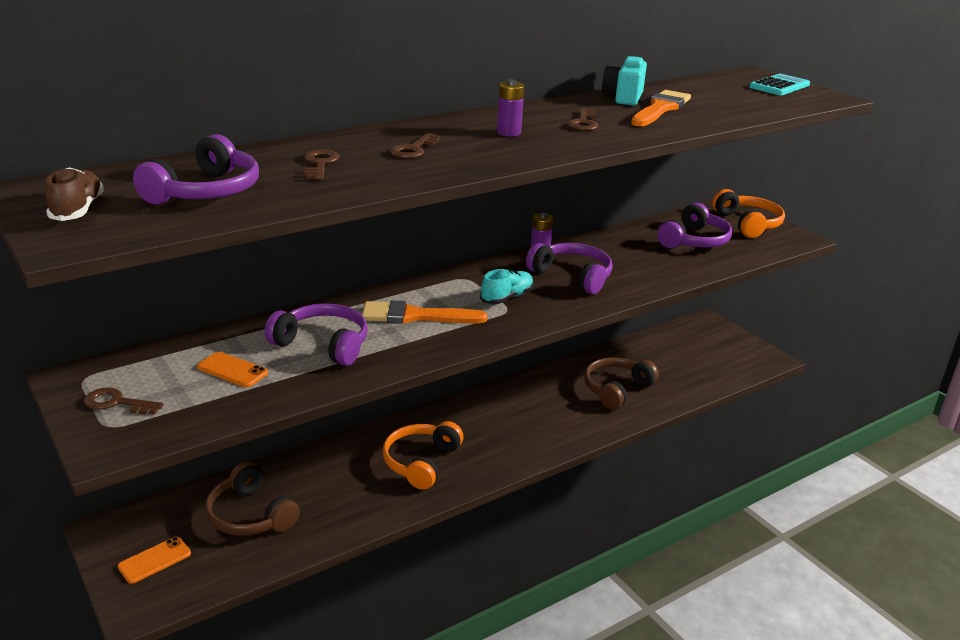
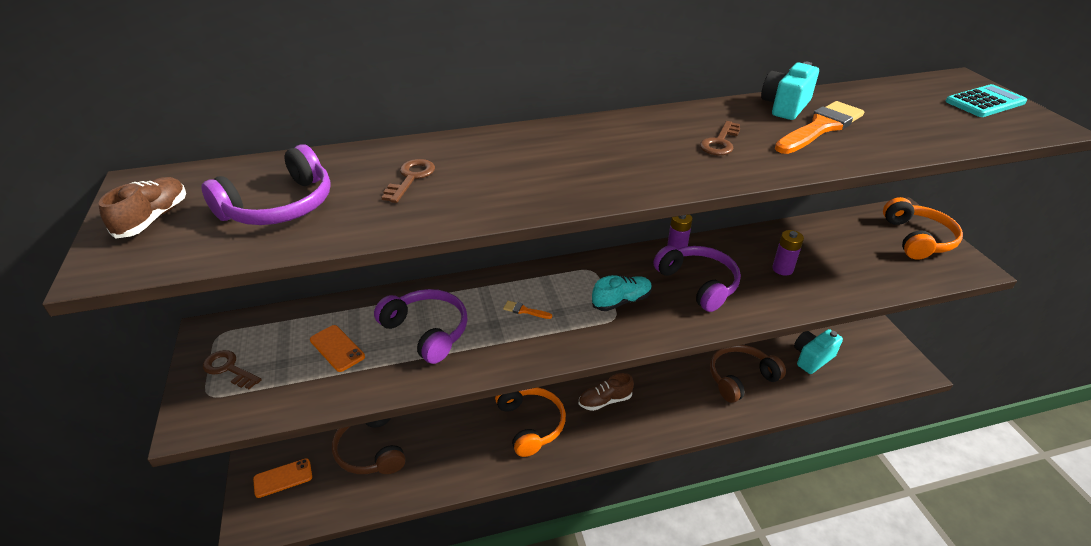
camera: 20 degrees right, 10 degrees up
orange brush [362,300,487,324] -> orange brush [503,301,552,319], size x0.42
orange headphones [382,421,463,490] -> orange headphones turned 120 degrees clockwise [495,387,566,457]
brown key [390,133,440,159] -> none
purple battery [497,79,524,137] -> purple battery moved to [772,230,804,276]
purple headphones [657,203,732,248] -> none
none -> brown shoe [579,373,634,411]
none -> turquoise camera [794,329,843,374]

